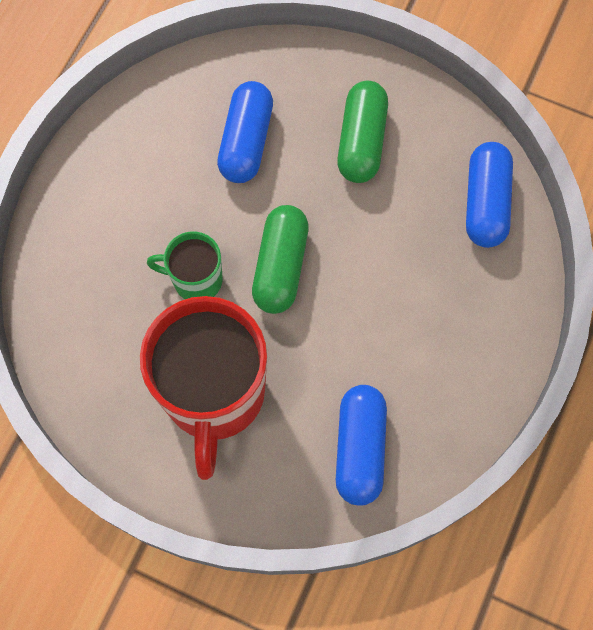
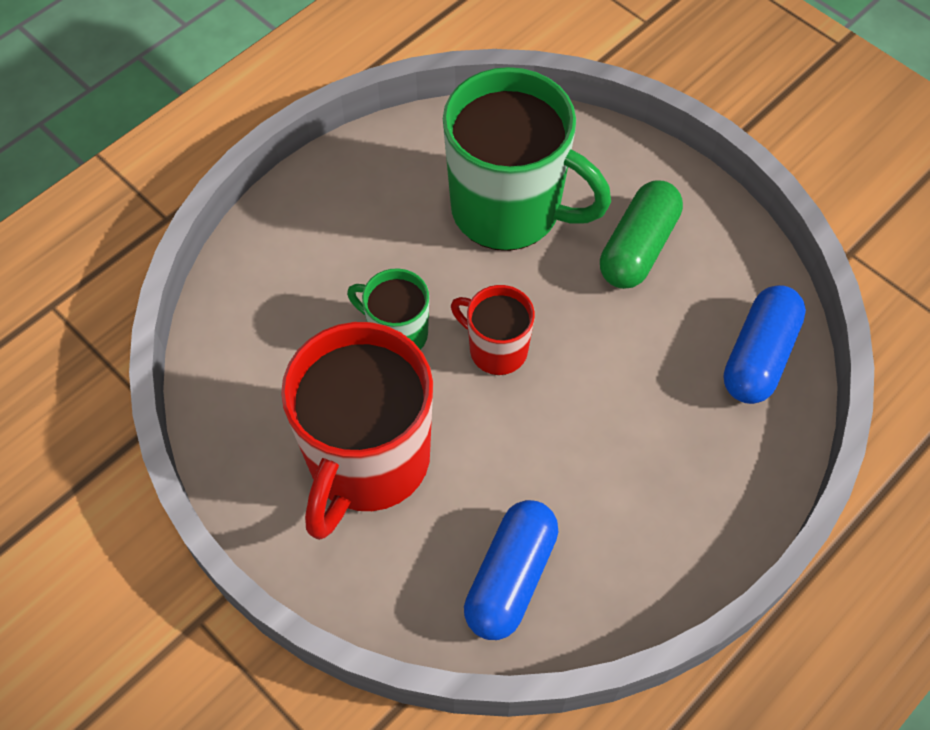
camera: 20 degrees right, 10 degrees down
blue capsule [217,81,273,183] -> green mug [443,67,611,251]
green capsule [252,205,309,314] -> red mug [451,285,535,375]

